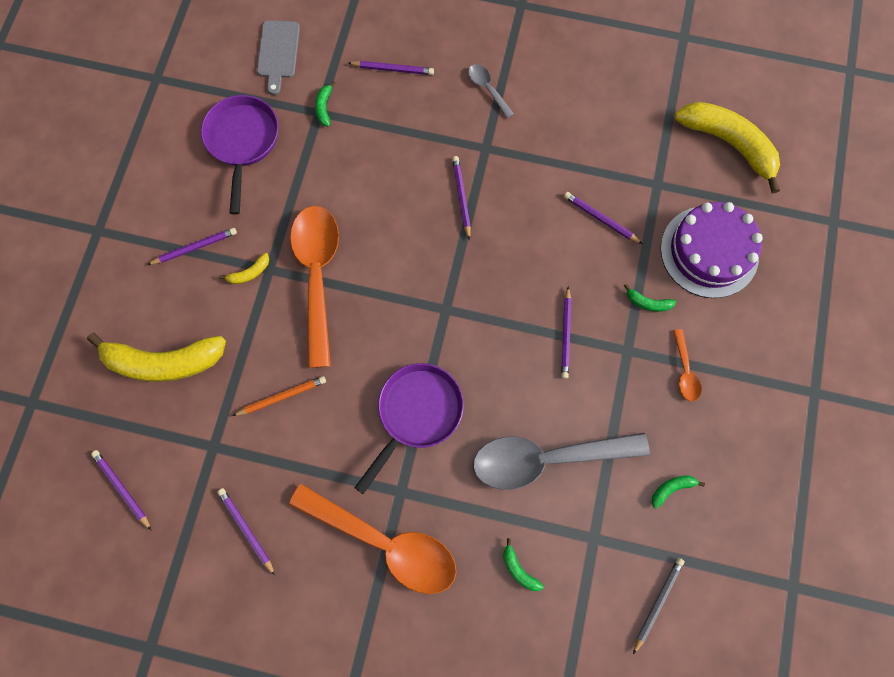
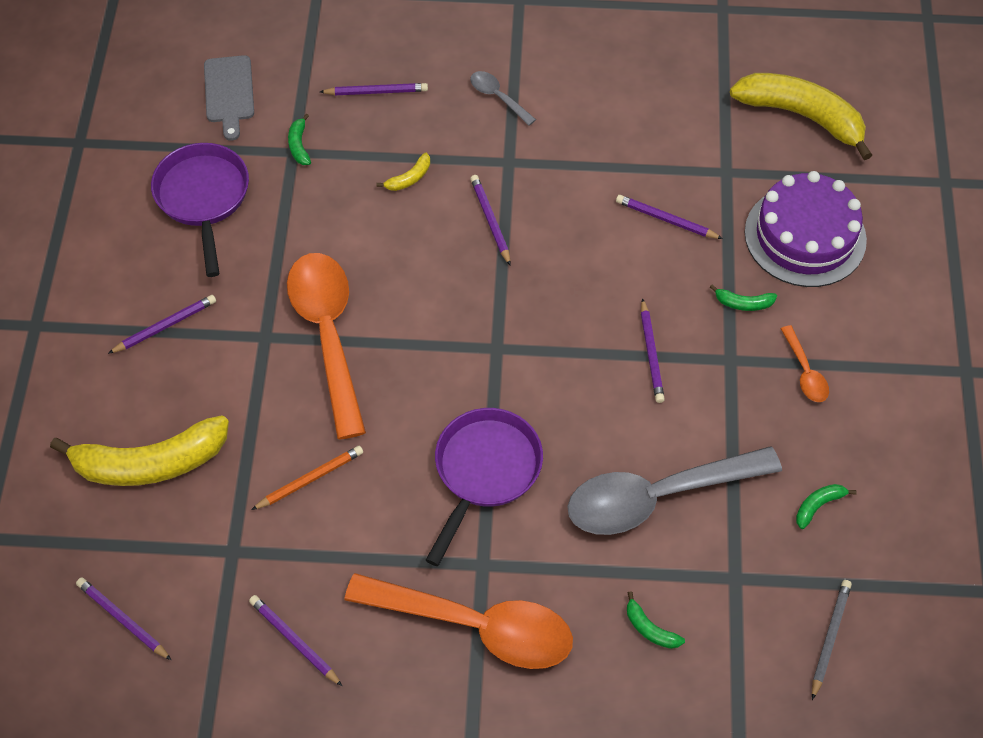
camera: 10 degrees left, 15 degrees down
yellow banana [219,253,269,284] -> yellow banana moved to [376,153,430,191]

